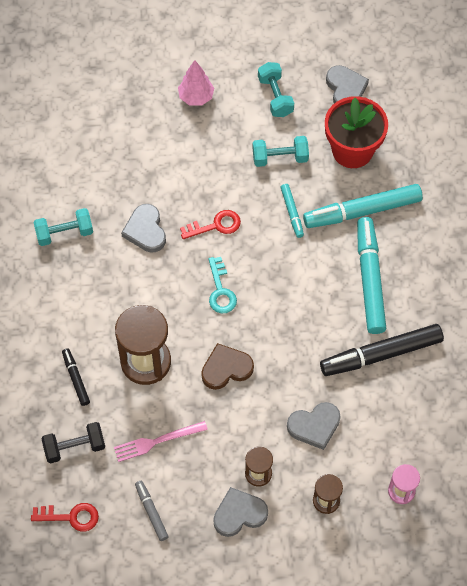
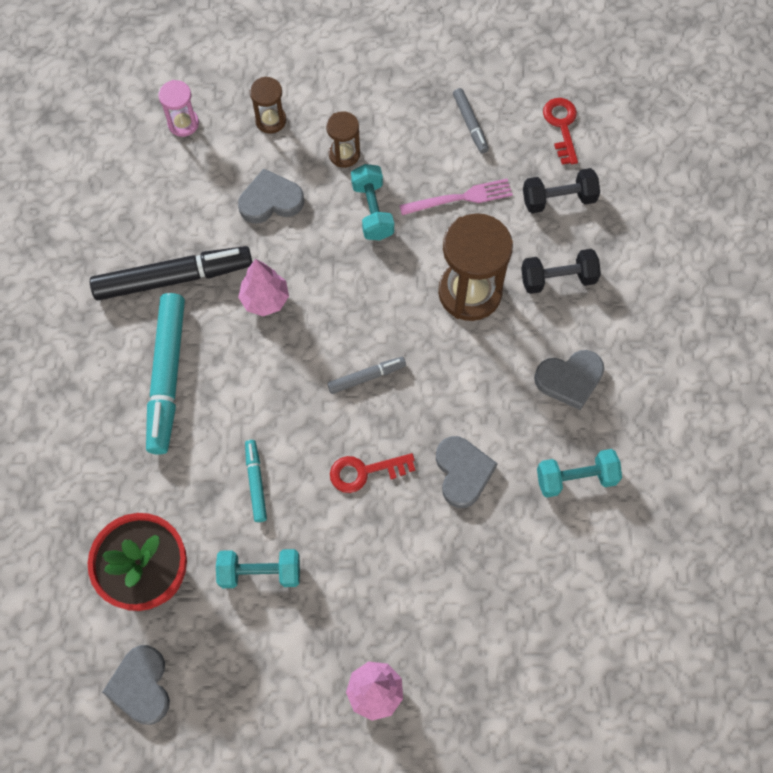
camera: 175 degrees left, 5 degrees up
red key [31,503,99,532] -> red key turned 75 degrees clockwise [543,98,578,164]
black marker [62,348,90,406] -> black dumbbell [521,249,601,294]
brown heart [201,343,254,390] -> none
turquoise key [208,257,237,313] -> grey marker [327,357,406,394]
grey heart [213,487,268,537] -> grey heart moved to [534,350,604,410]
turquoise dumbbell [258,62,294,117] -> turquoise dumbbell moved to [351,164,394,240]
turquoise marker [303,184,423,228] -> none
none -> pink tree [238,259,289,316]

